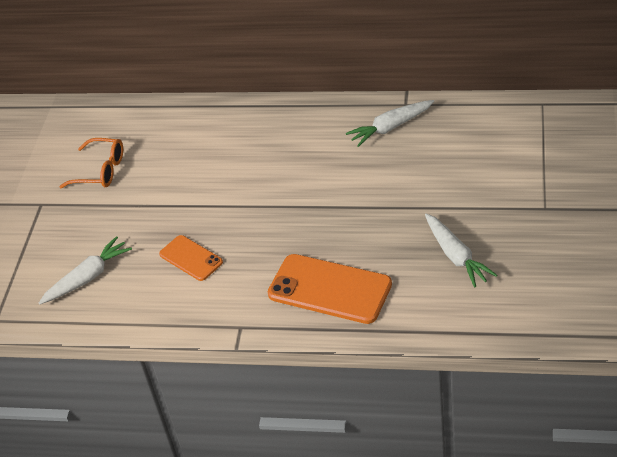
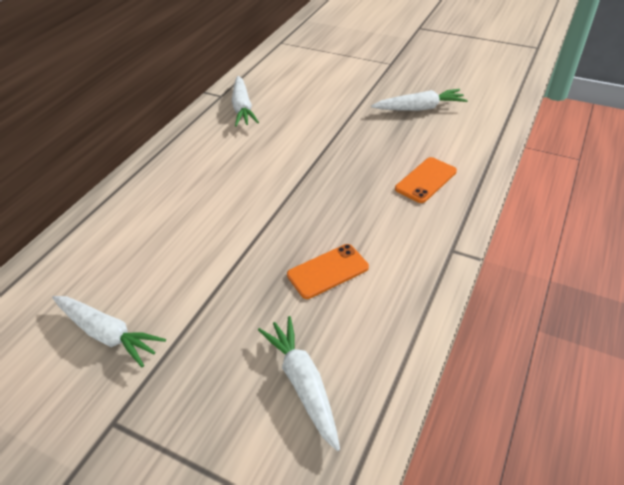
camera: 75 degrees left, 0 degrees up
orange glasses [59,138,123,189] -> white carrot [52,296,166,367]
orange phone [268,254,392,324] -> orange phone [395,157,457,203], size x0.57

